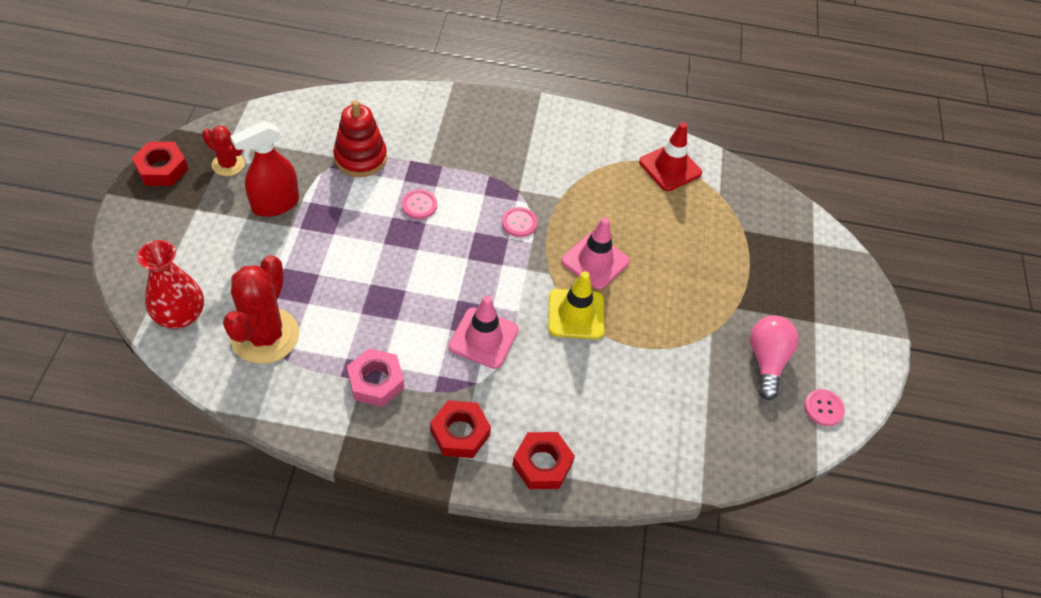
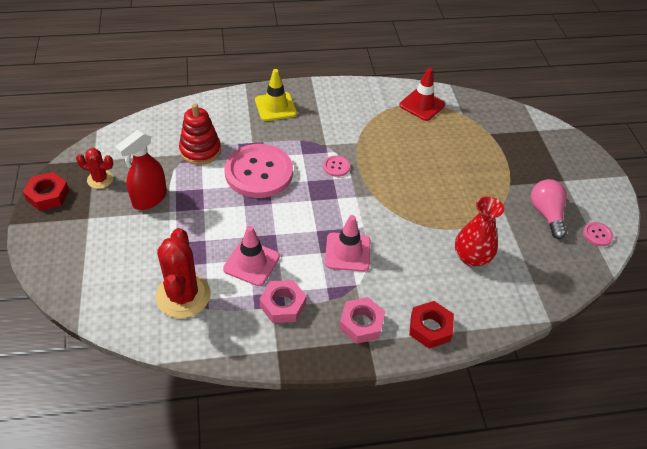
camera: 15 degrees left, 5 degrees down
red vase [137,240,204,329] -> red vase moved to [455,197,504,267]
pink button [402,189,437,219] -> pink button [225,144,293,198], size x2.47
red nut [430,400,491,458] -> pink nut [339,297,386,344]
yellow traffic cone [548,271,604,339] -> yellow traffic cone moved to [255,69,297,121]
pink traffic cone [561,217,630,290] -> pink traffic cone moved to [223,226,280,286]

